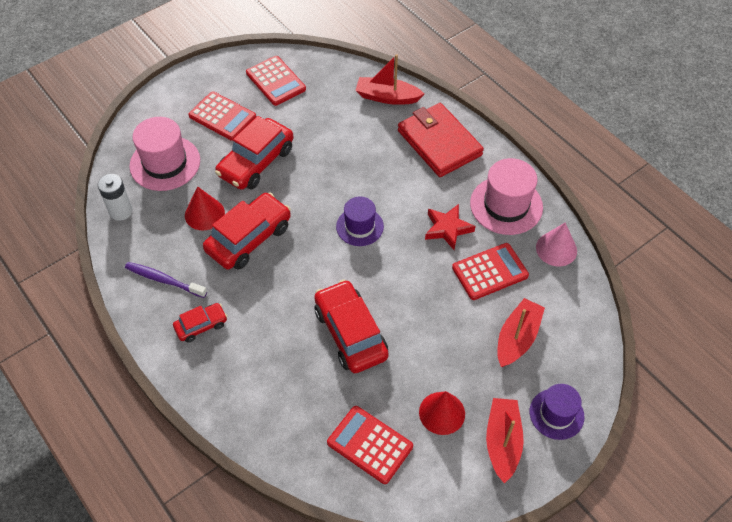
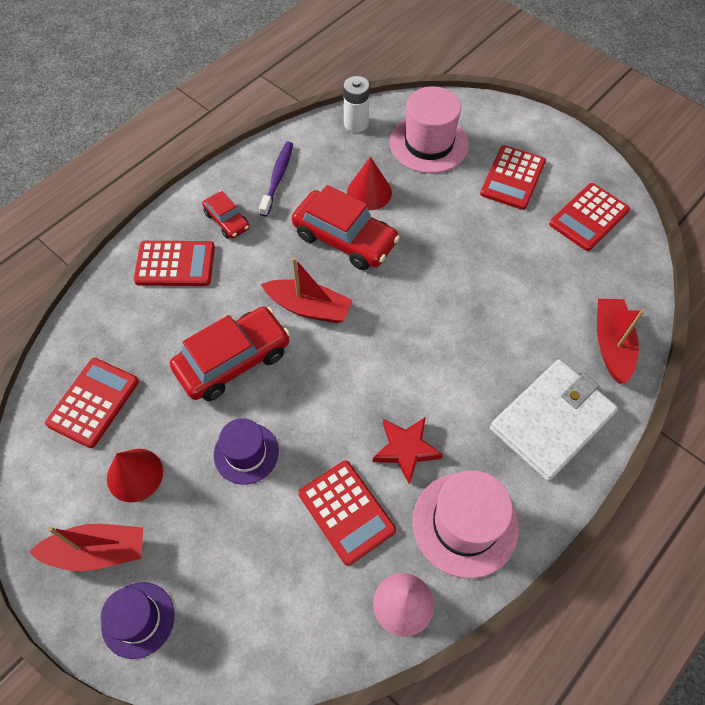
camera: 80 degrees right, 5 degrees up
red car [215,116,294,190] -> none
purple hat [336,196,384,246] -> purple hat moved to [214,418,279,485]
red wallet [398,103,484,177] -> white wallet [490,359,618,481]
red boat [497,298,545,367] -> red boat moved to [261,257,353,323]
none -> red calculator [134,241,215,286]

